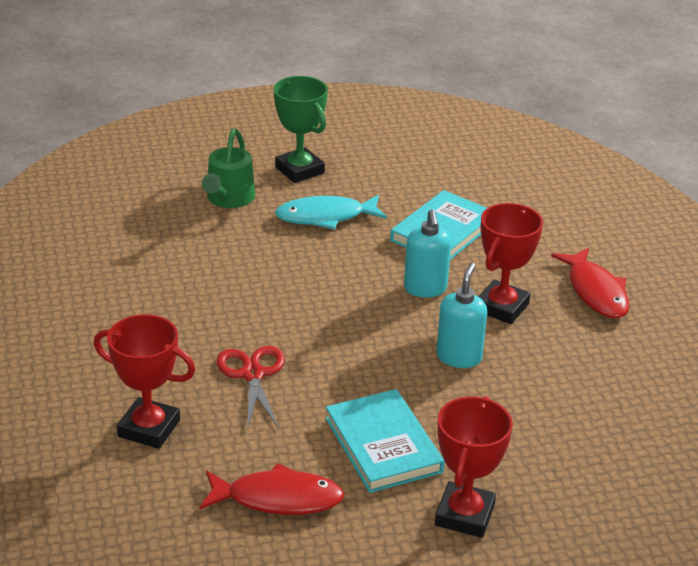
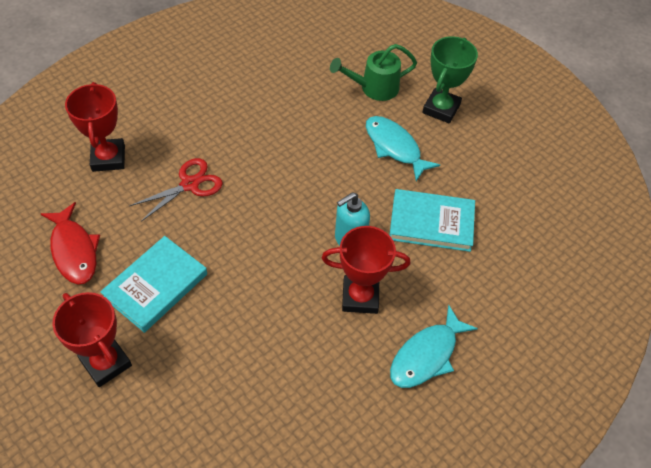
camera: 60 degrees right, 20 degrees up
red trophy [435,396,513,538] -> red trophy turned 60 degrees clockwise [52,292,132,387]
turquoise soap dispenser [436,263,487,368] -> none
red fish [551,248,629,318] -> turquoise fish [390,305,478,388]

